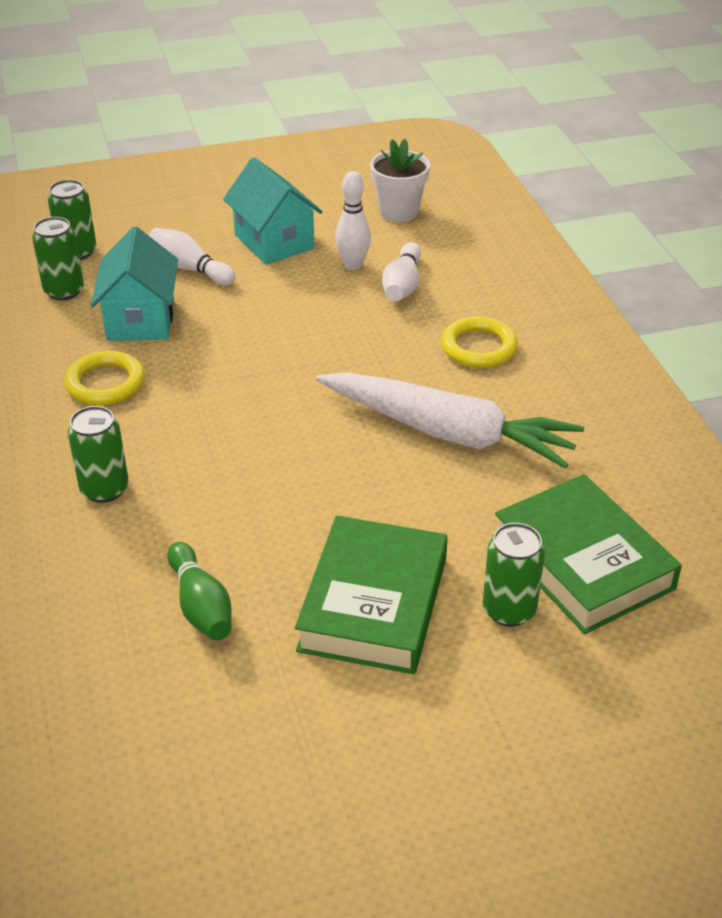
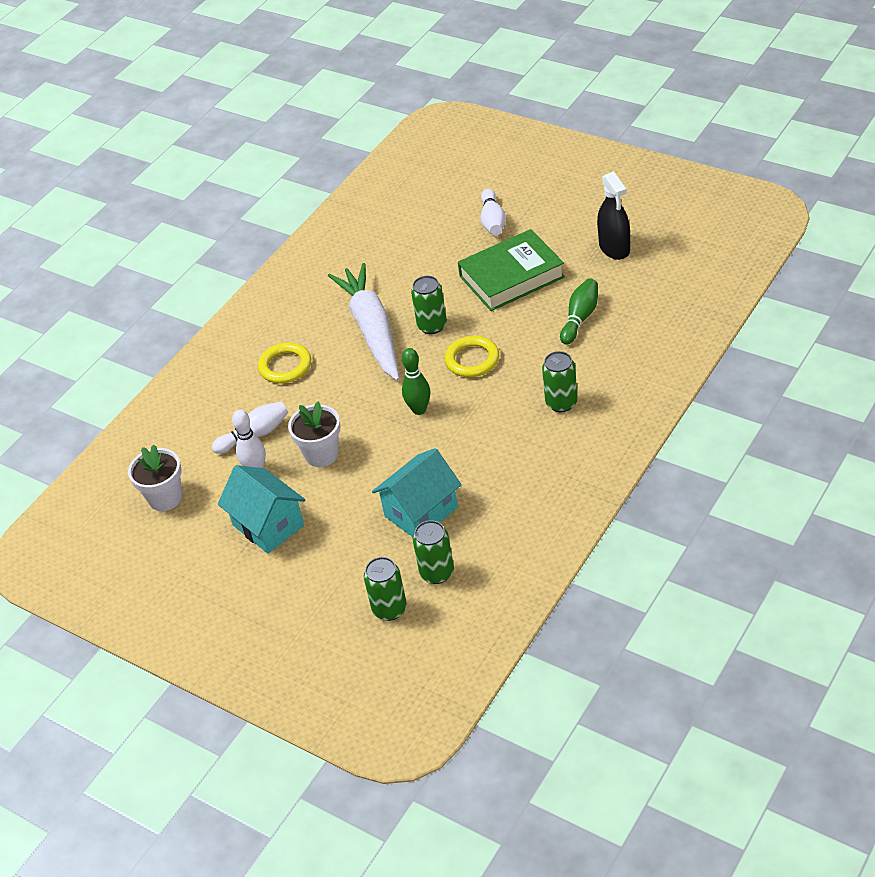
camera: 125 degrees left, 5 degrees up
yellow ring [64,351,145,405] -> yellow ring moved to [444,336,499,377]
white bowling pin [149,228,236,285] -> white bowling pin moved to [480,189,506,235]
turquoise house [223,157,322,265] -> turquoise house turned 60 degrees counterclockwise [218,465,305,554]
green can [483,523,545,627] -> green can moved to [411,276,447,334]
green book [493,474,682,634] -> none
none -> white flower pot [288,402,340,467]
none -> green bowling pin [402,348,430,415]
none -> black spray bottle [597,172,630,260]

